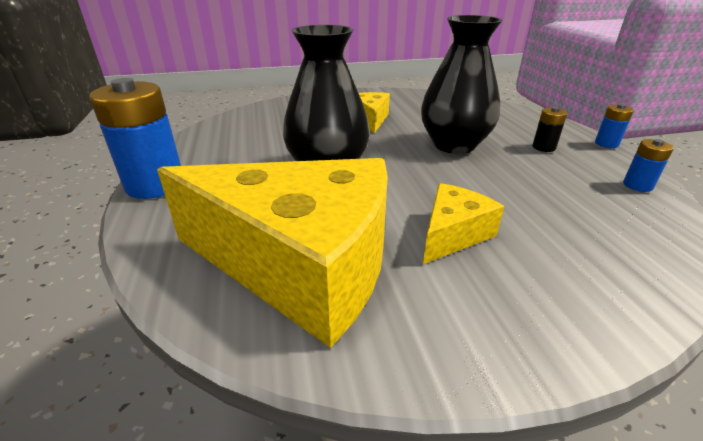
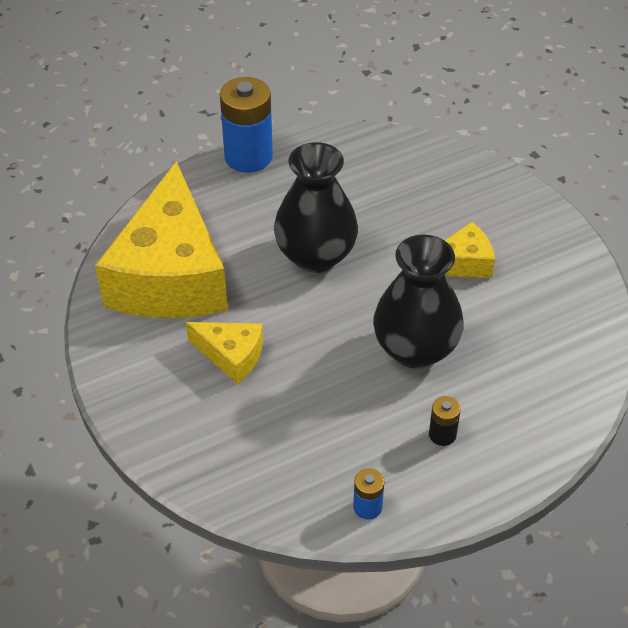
camera: 75 degrees right, 15 degrees up
blue battery [595,104,634,148] -> none

